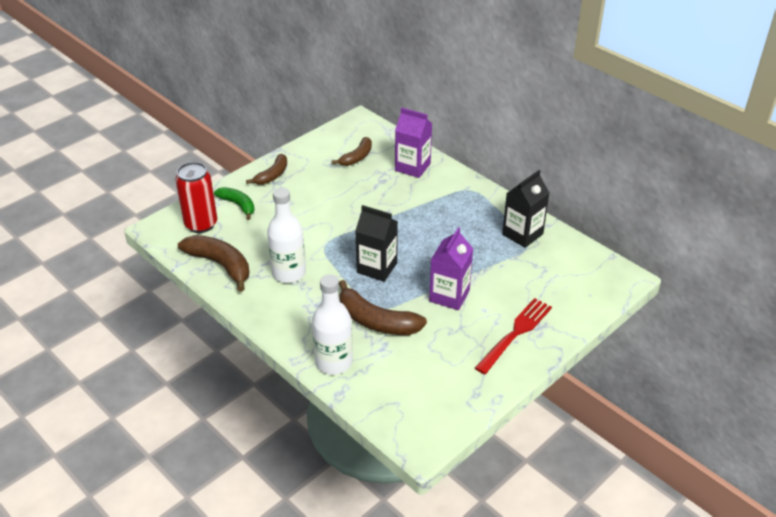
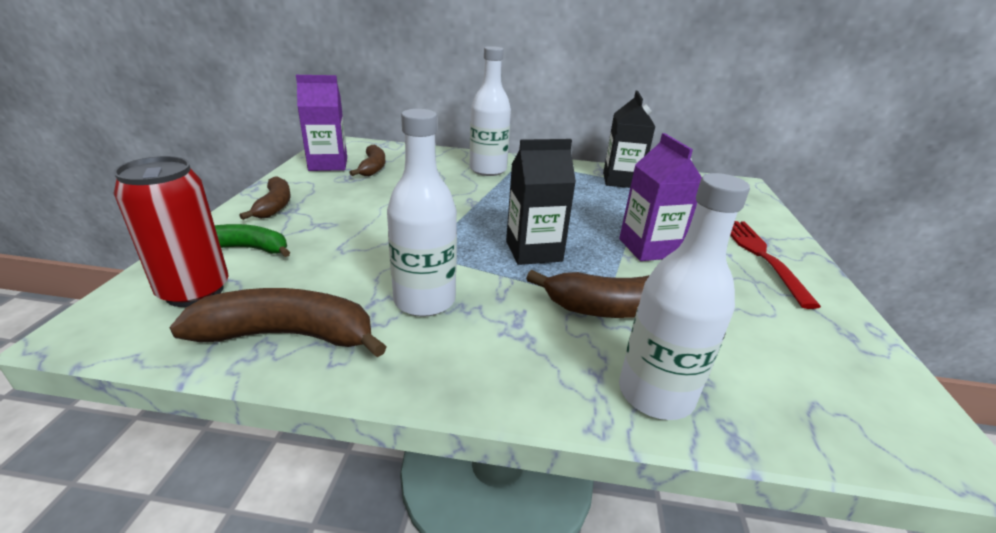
camera: 40 degrees left, 10 degrees down
purple carton [395,108,432,178] -> purple carton moved to [296,75,347,171]
none -> white bottle [469,46,511,176]

